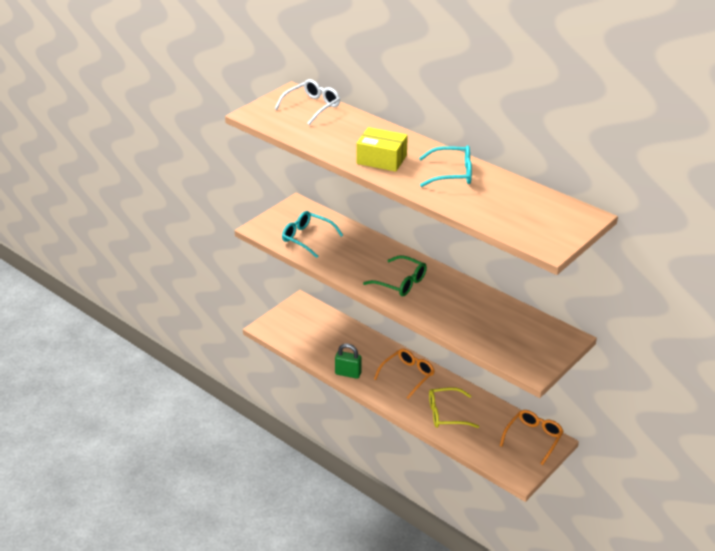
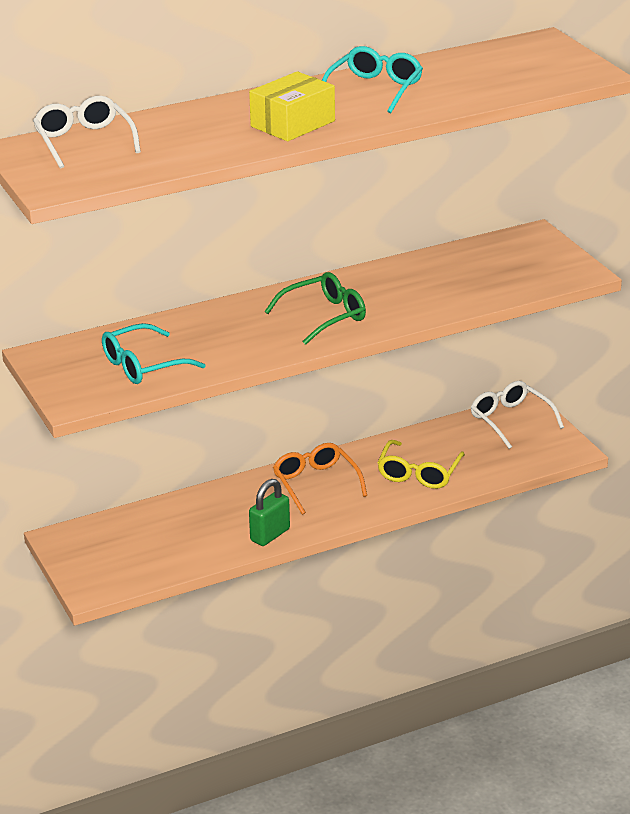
camera: 65 degrees left, 5 degrees down
orange glasses [500,410,564,465] -> white glasses [471,381,564,449]

